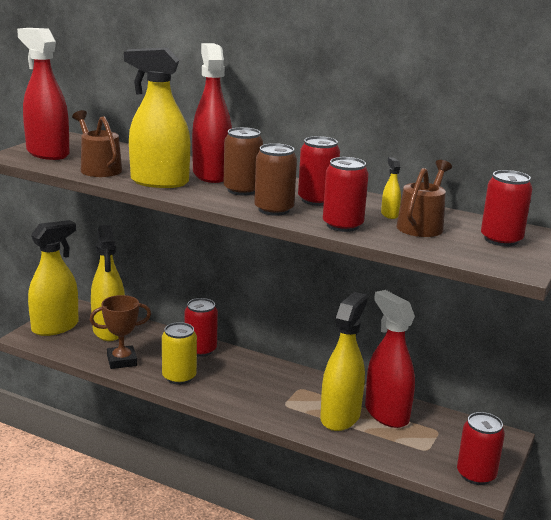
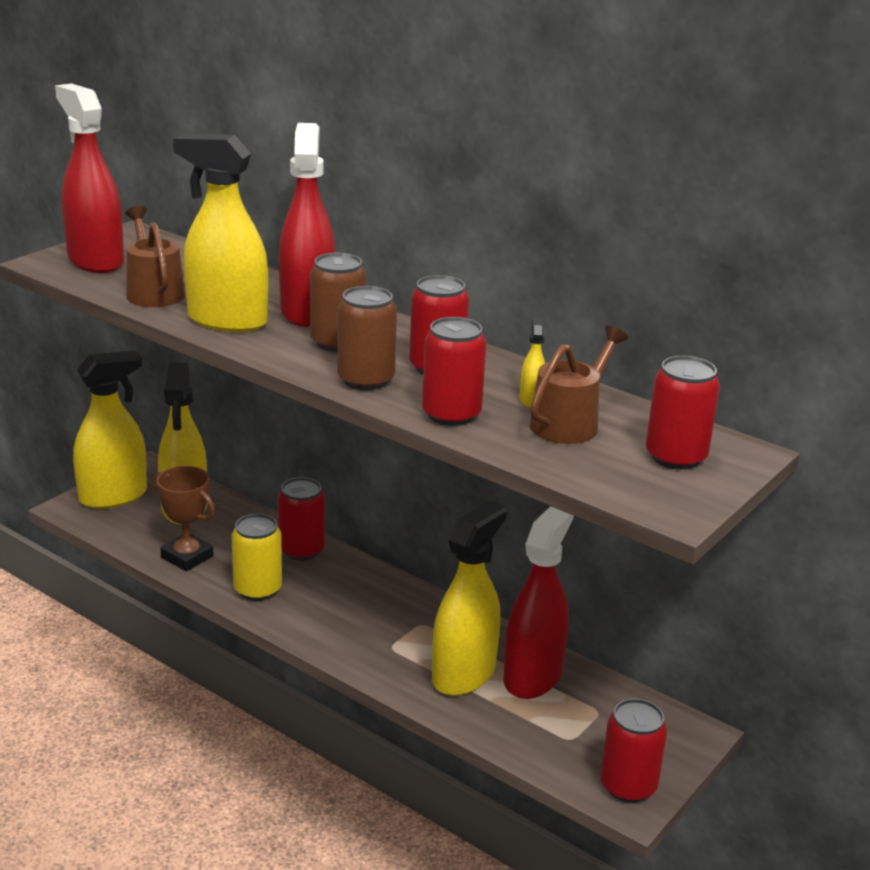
camera: 10 degrees right, 5 degrees up
brown trophy [90,295,151,369] -> brown trophy turned 45 degrees clockwise [154,466,215,571]
red spray bottle [365,290,415,428] -> red spray bottle turned 45 degrees clockwise [503,506,574,699]

